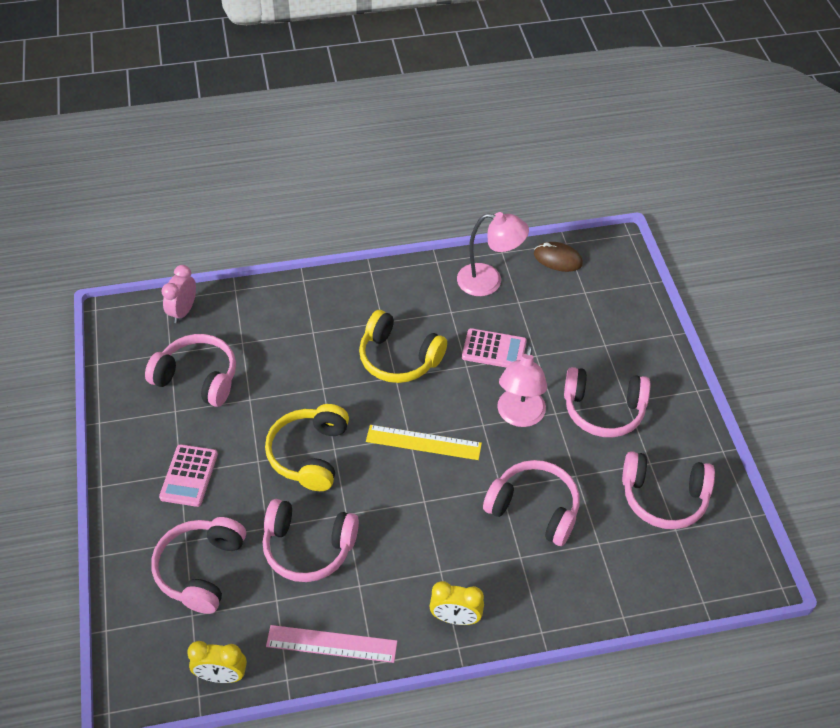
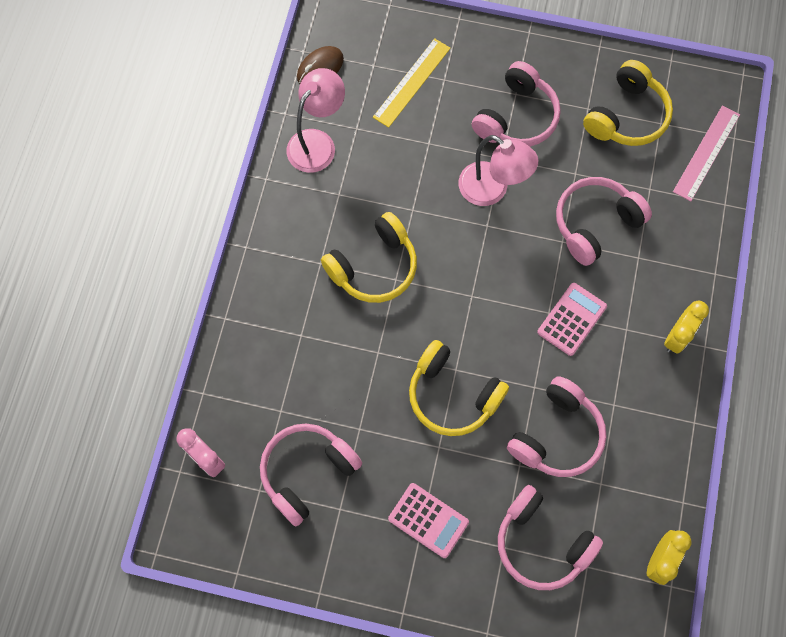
camera: 65 degrees left, 20 degrees up
pink ruler [266,625,397,663] -> pink ruler moved to [673,105,740,201]
yellow ruler [366,425,482,460] -> yellow ruler moved to [373,38,451,128]
pink calculator [462,328,527,368] -> pink calculator moved to [537,283,607,356]
pink headphones [622,451,715,529] -> yellow headphones [583,60,673,146]

